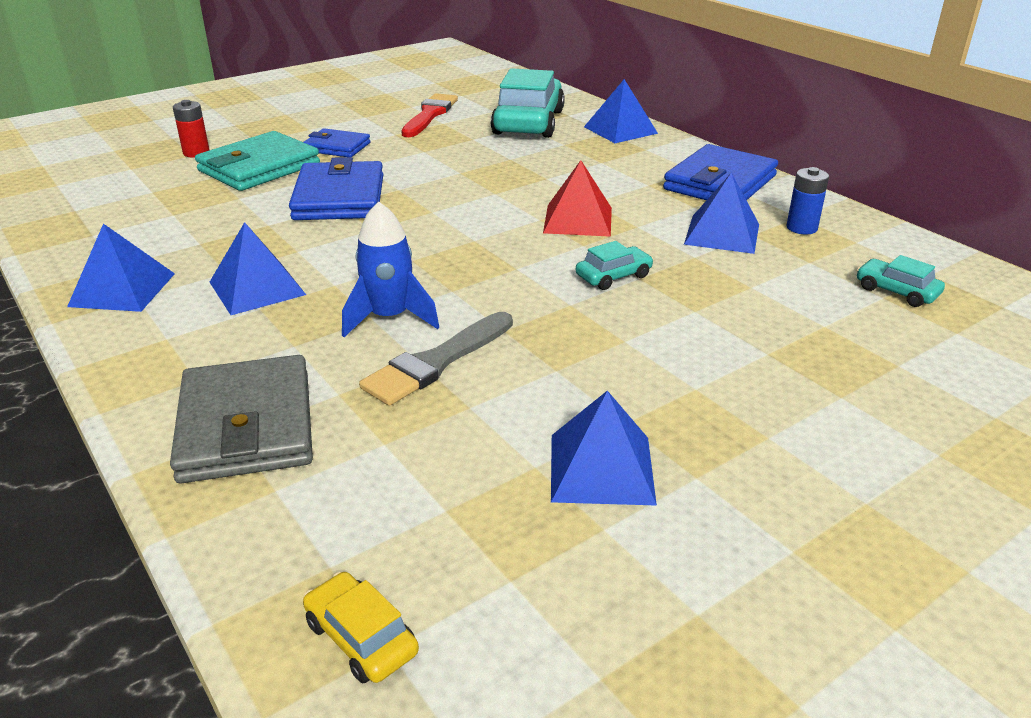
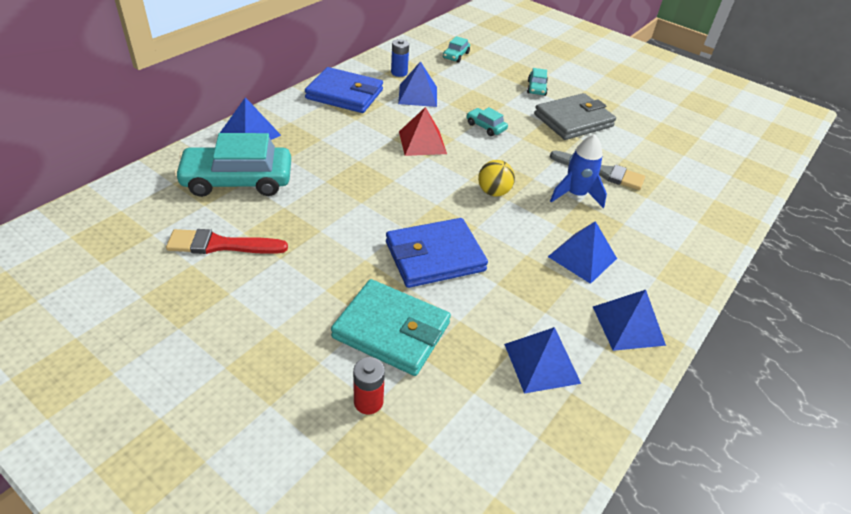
camera: 110 degrees left, 10 degrees up
grey wallet [170,355,313,483] -> grey wallet moved to [534,93,616,140]
yellow car [303,572,419,683] -> none
blue wallet [304,128,371,157] -> none
blue pyramid [551,391,657,506] -> blue pyramid moved to [504,327,581,394]
none -> yellow ball [478,160,515,196]
none -> turquoise car [527,68,548,96]

